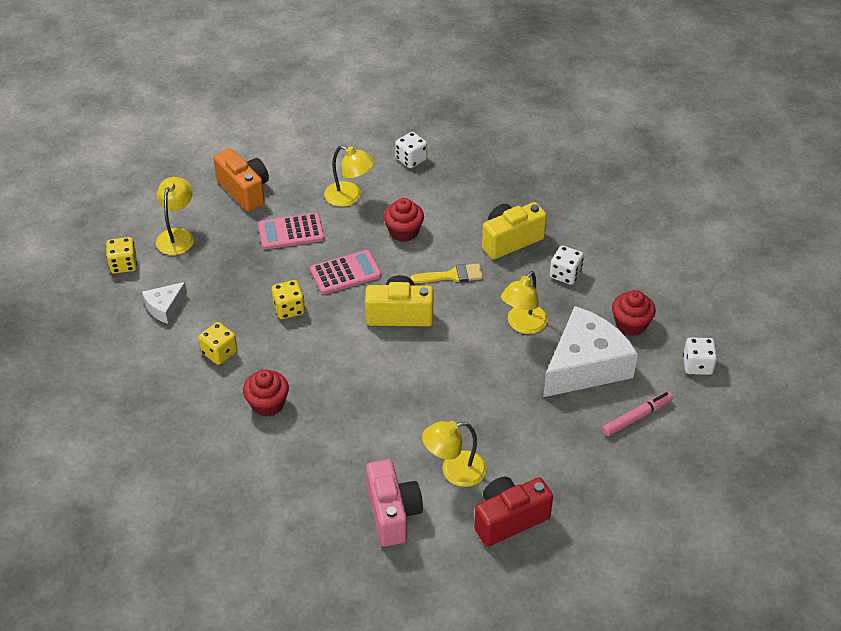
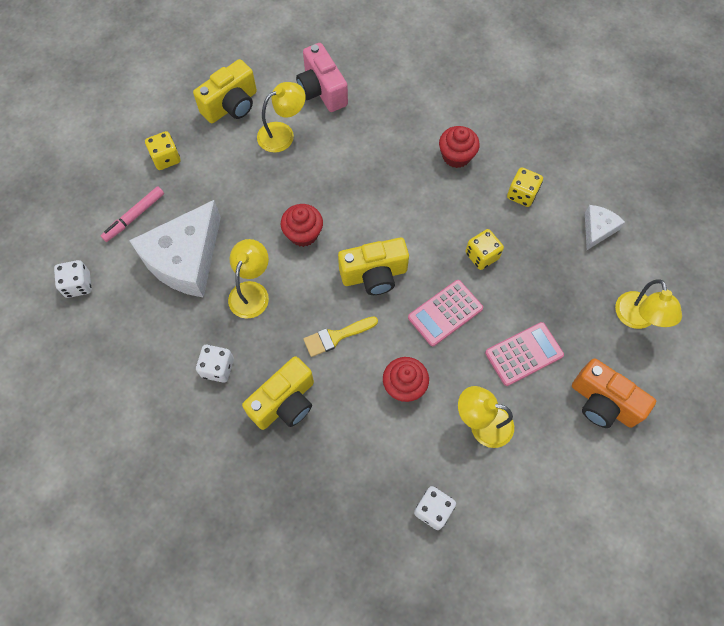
camera: 165 degrees right, 20 degrees up
yellow dice [106,237,137,274] -> yellow dice moved to [145,131,181,170]
red camera [474,477,553,547] -> yellow camera [193,59,257,123]
red cupcake [612,290,656,336] -> red cupcake moved to [281,204,323,247]

